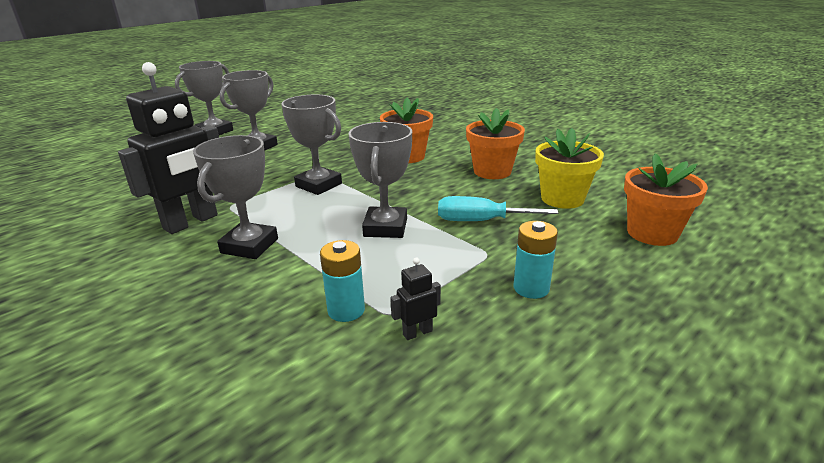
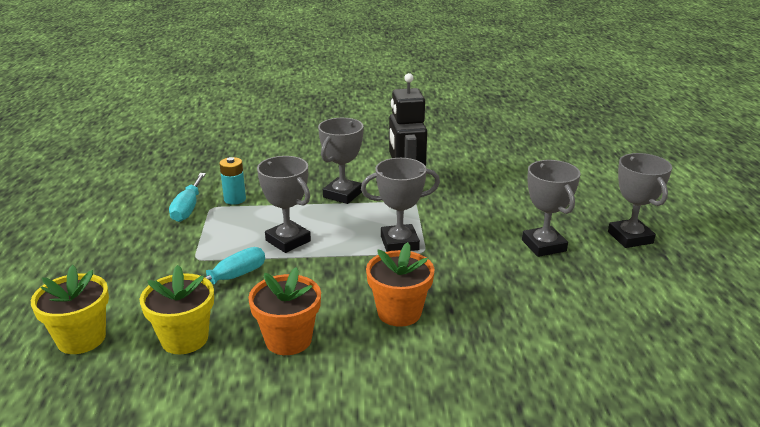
camera: 130 degrees right, 0 degrees up
grey trophy [193,135,278,259] -> grey trophy turned 60 degrees clockwise [318,118,363,204]
black robot [390,257,441,340] -> turquoise screwdriver [169,173,206,222]
turquoise battery [513,221,558,299] -> none
orange flower pot [624,153,708,246] -> yellow flower pot [31,265,109,354]

